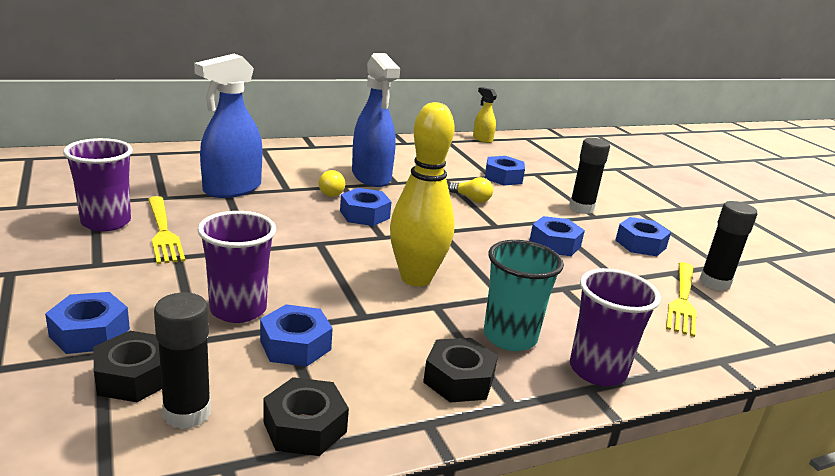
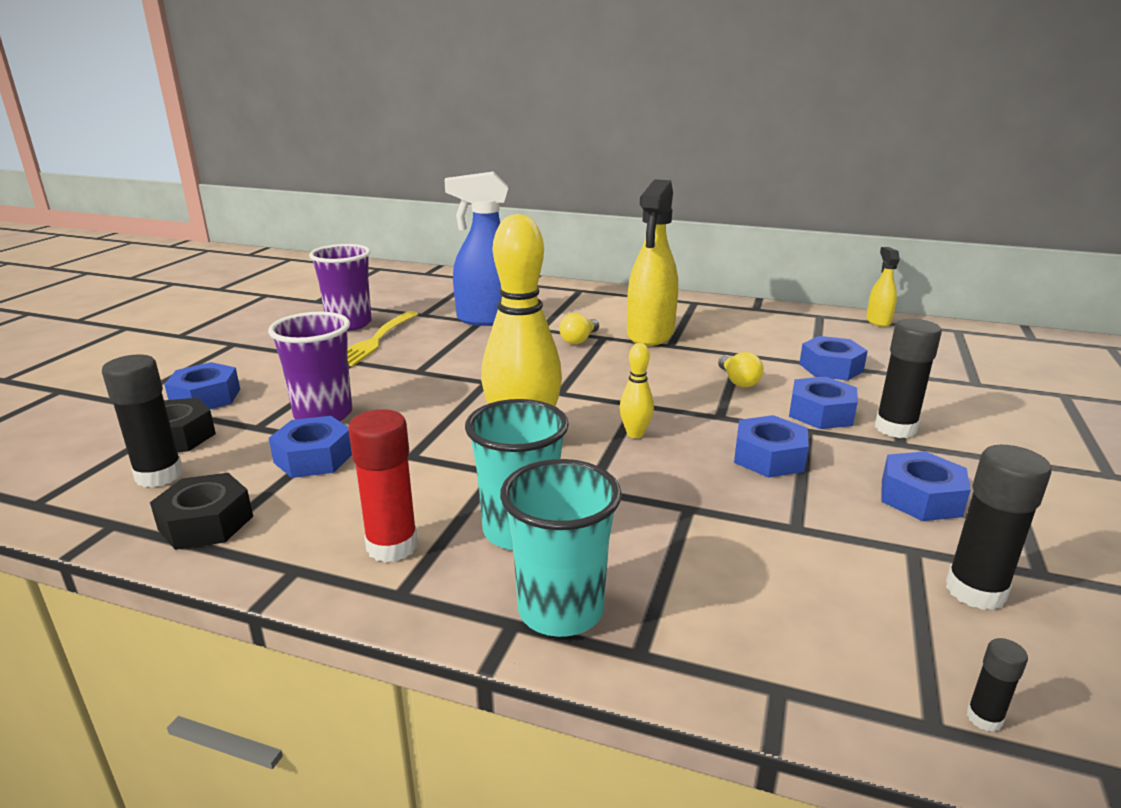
camera: 45 degrees right, 0 degrees up
blue nut [340,188,392,226] -> blue nut moved to [789,377,858,429]
blue spray bottle [352,53,400,187] -> yellow spray bottle [627,179,678,346]
black nut [423,338,498,403] -> red glue stick [348,409,418,563]
purple cup [570,268,661,386] -> turquoise cup [500,459,622,637]
yellow fork [666,262,697,337] -> none
none -> yellow bowling pin [620,343,654,438]
none -> black glue stick [967,638,1028,732]

